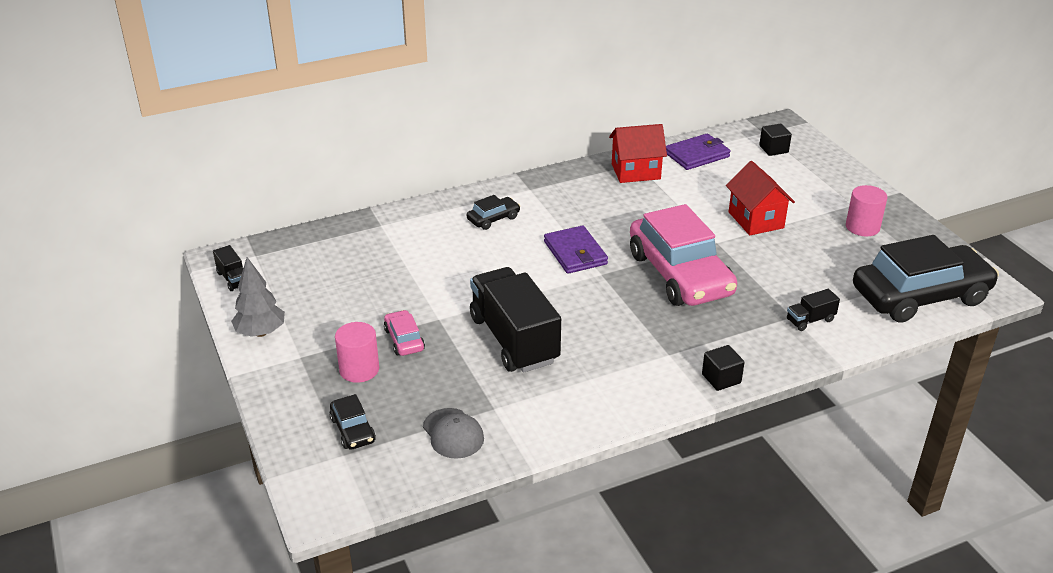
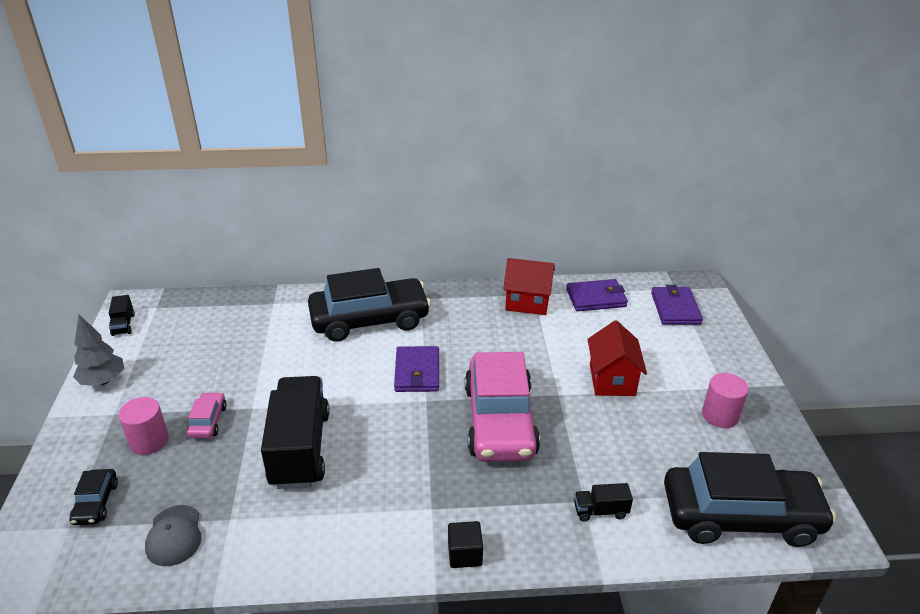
camera: 20 degrees right, 0 degrees up
black car [467,195,520,230] -> black car [308,268,431,342], size x2.35
black cube [759,124,792,156] -> purple wallet [651,285,703,325]

